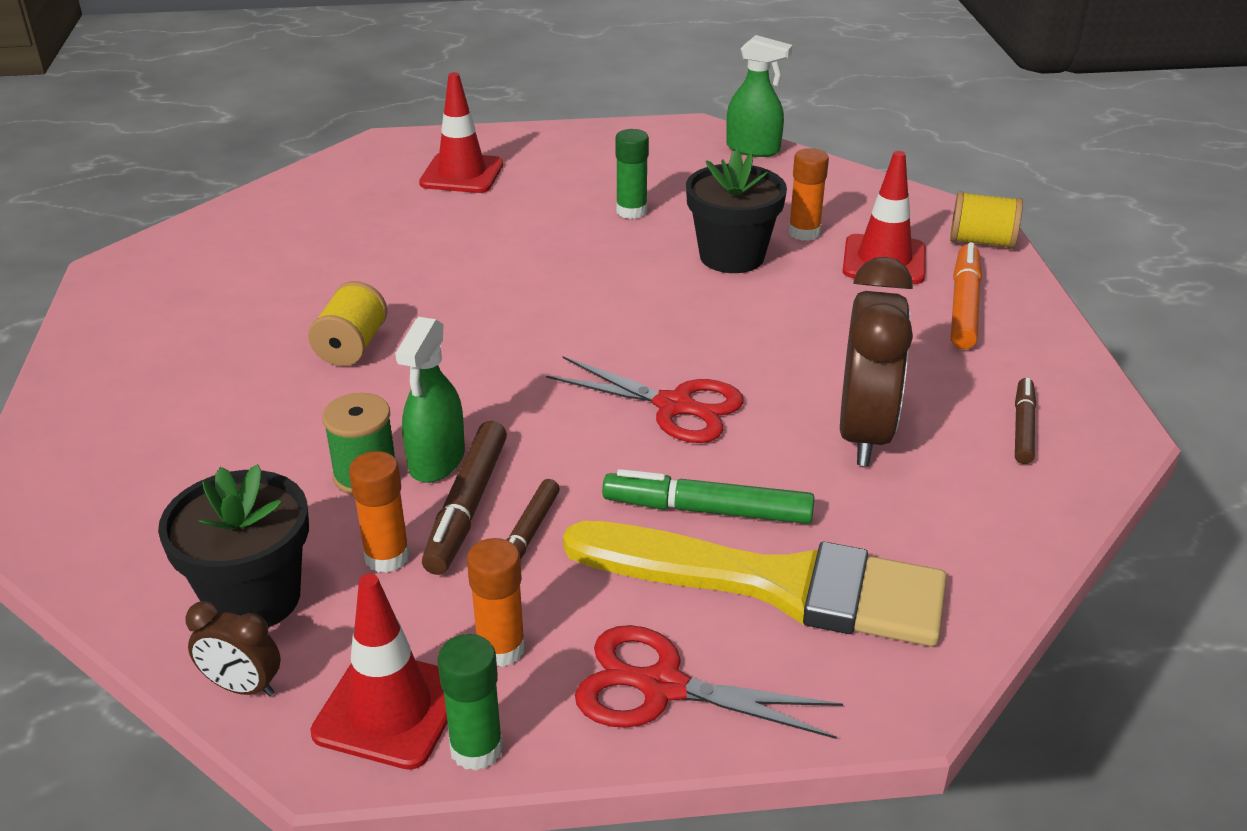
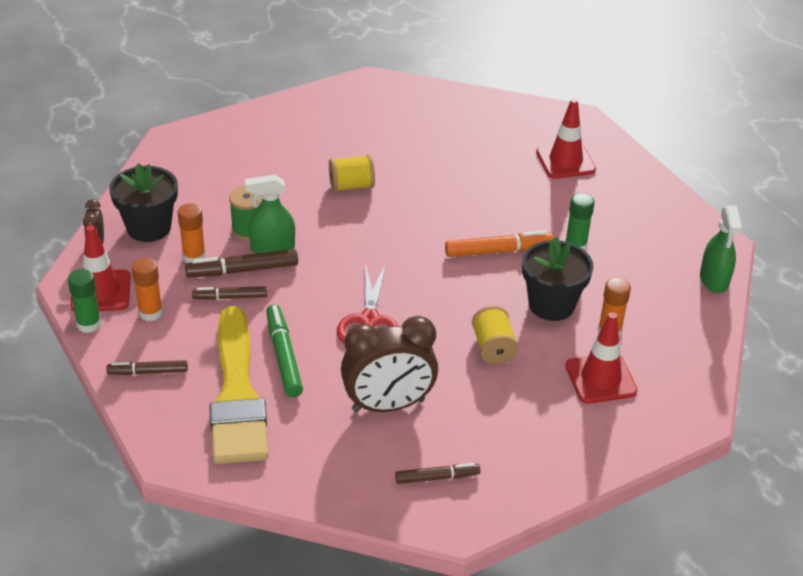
camera: 65 degrees right, 5 degrees up
red scissors [575,625,843,739] -> brown marker [107,360,188,375]
yellow spool [950,191,1023,249] -> yellow spool moved to [472,306,518,365]
orange marker [951,242,982,349] -> orange marker moved to [445,230,554,257]

